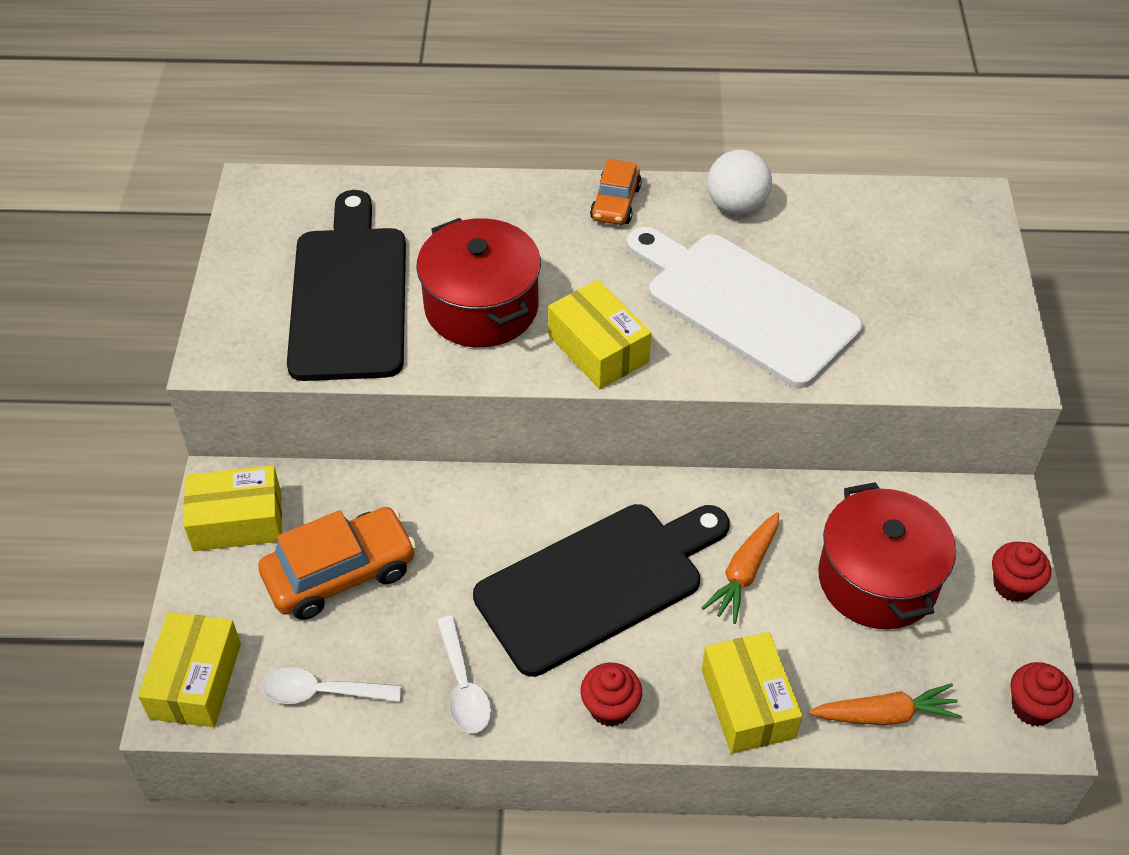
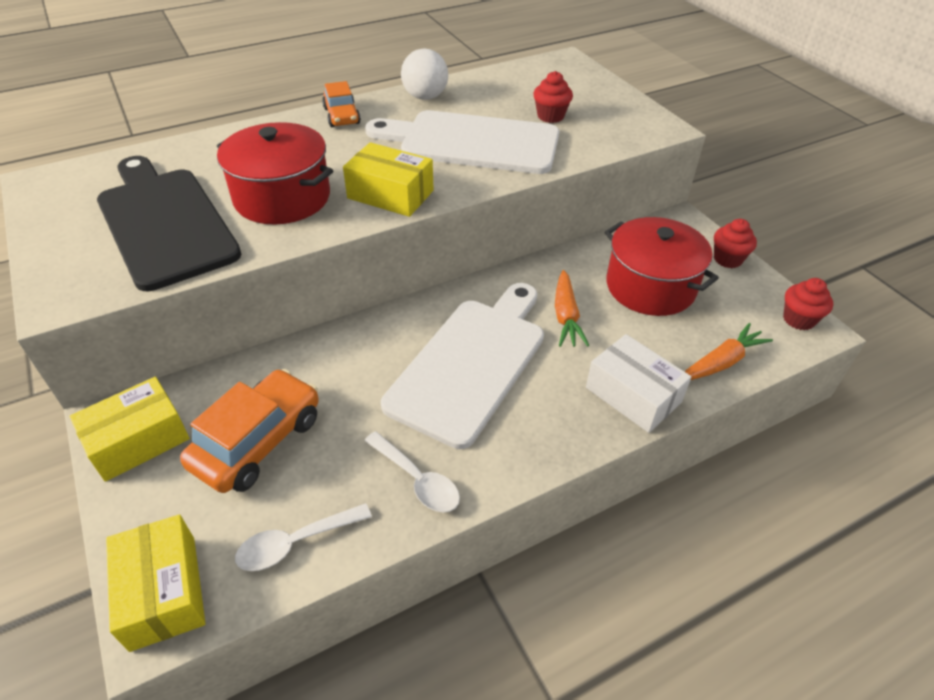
camera: 30 degrees left, 5 degrees down
black cutting board [473,504,730,677] -> white cutting board [381,283,544,449]
red cupcake [580,663,642,727] -> red cupcake moved to [533,71,573,123]
yellow box [702,632,802,754] -> white box [586,334,692,433]

